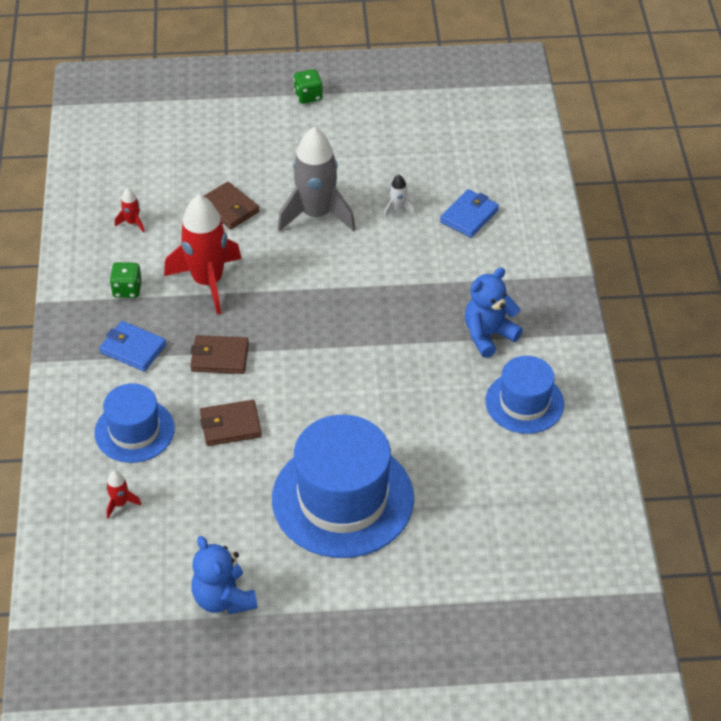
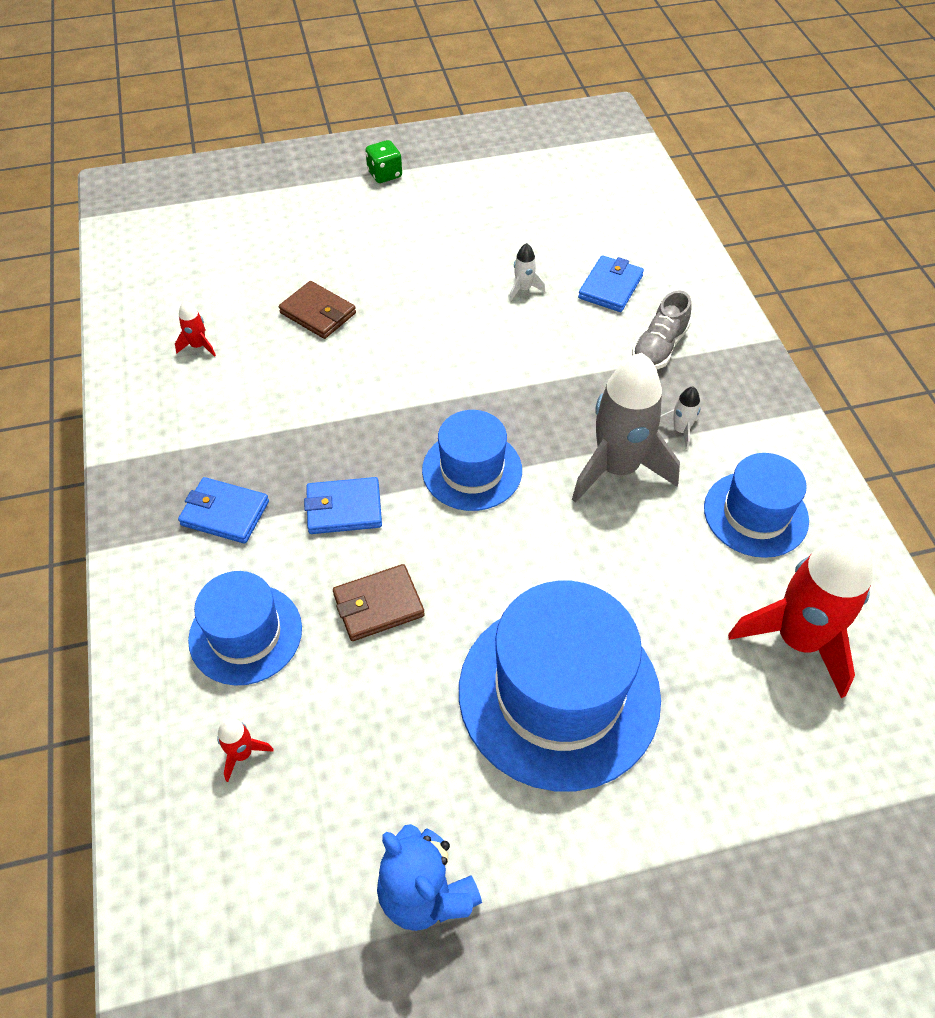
camera: 10 degrees left, 5 degrees up
green dice [110,262,142,298] -> none
red rocket [164,195,242,315] -> red rocket moved to [728,536,873,698]
brown wallet [190,335,249,374] -> blue wallet [304,477,382,534]
grey rocket [277,127,356,232] -> grey rocket moved to [572,353,680,503]
blue teddy bear [465,267,523,358] -> white rocket [659,387,700,450]
none -> blue hat [422,410,522,511]
none -> grey shoe [632,290,692,370]

